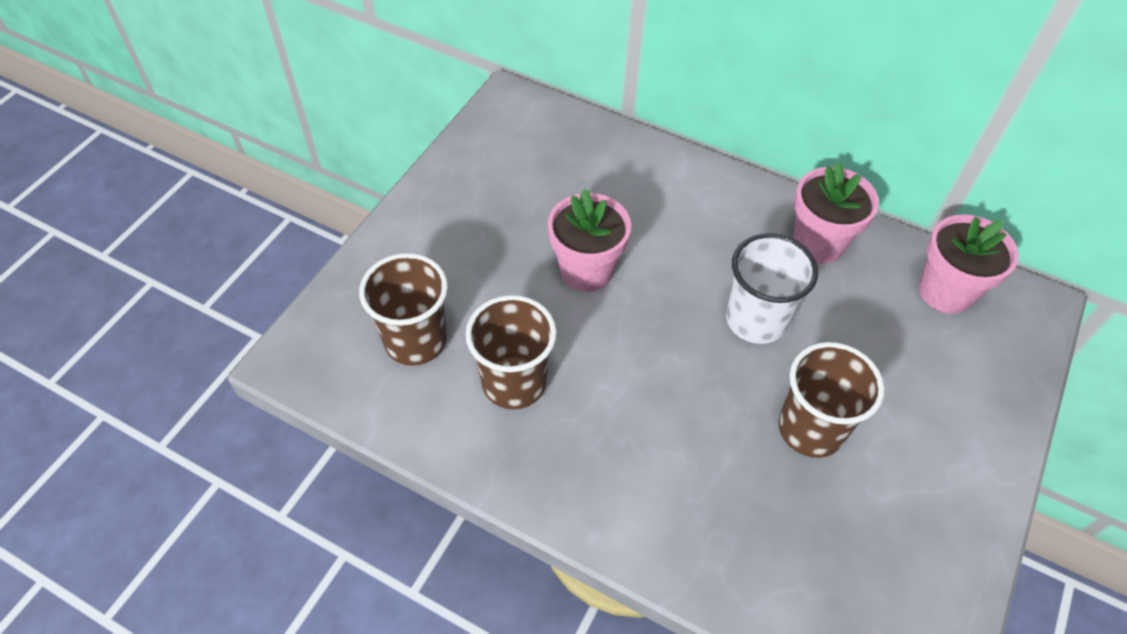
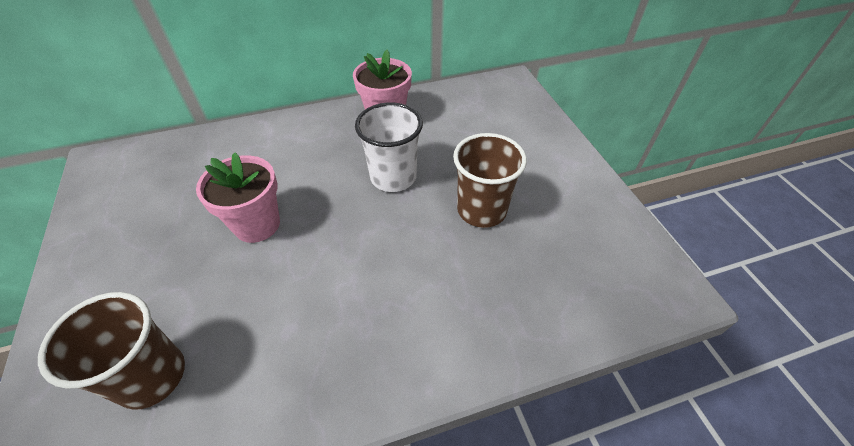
camera: 45 degrees left, 5 degrees down
brown cup [465,295,557,409] -> none
pink flower pot [919,214,1019,314] -> none

